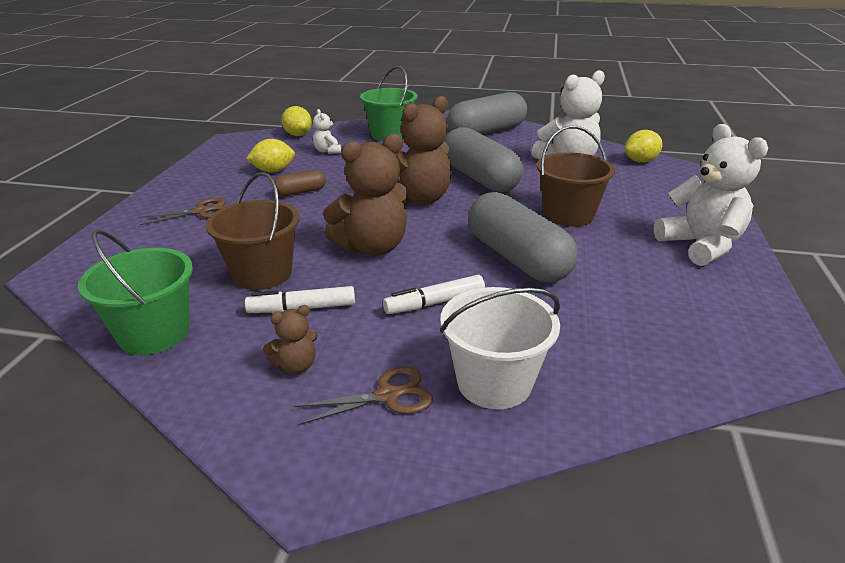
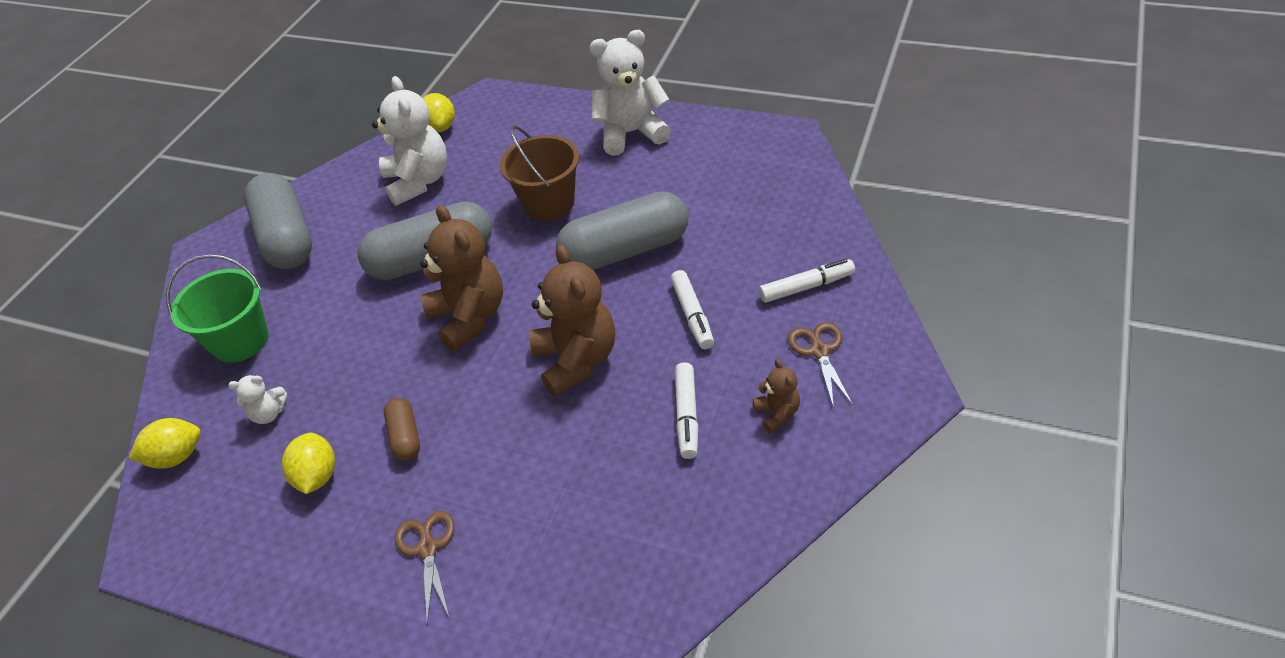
camera: 75 degrees left, 15 degrees up
green bucket [78,230,193,355] -> none
brown bucket [206,172,300,290] -> none
white bucket [440,287,560,409] -> white marker [759,259,855,303]

